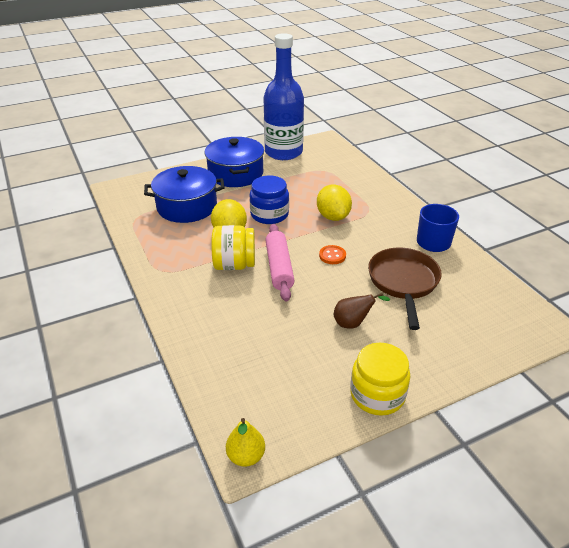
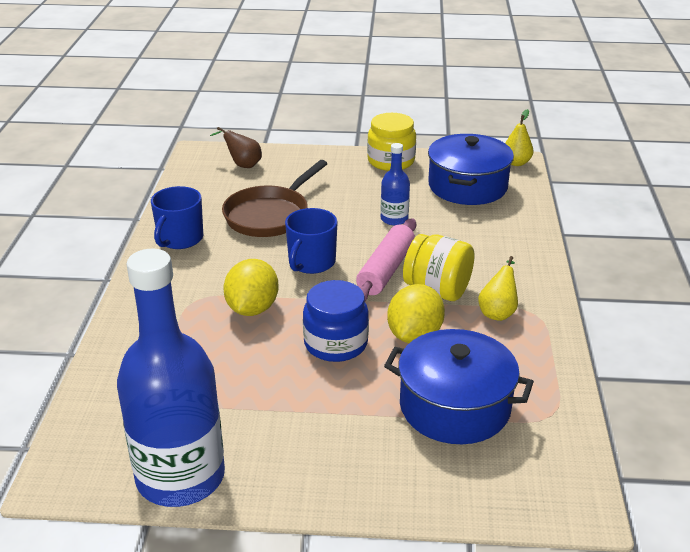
camera: 150 degrees left, 5 degrees down
blue pot [205,137,264,187] -> blue pot moved to [428,134,514,205]
orange button [319,245,346,264] -> blue mug [285,208,337,274]
brown pear [334,293,390,329] -> brown pear moved to [210,127,262,168]
none -> blue bottle [381,143,410,226]
none -> yellow pear [478,256,518,321]

